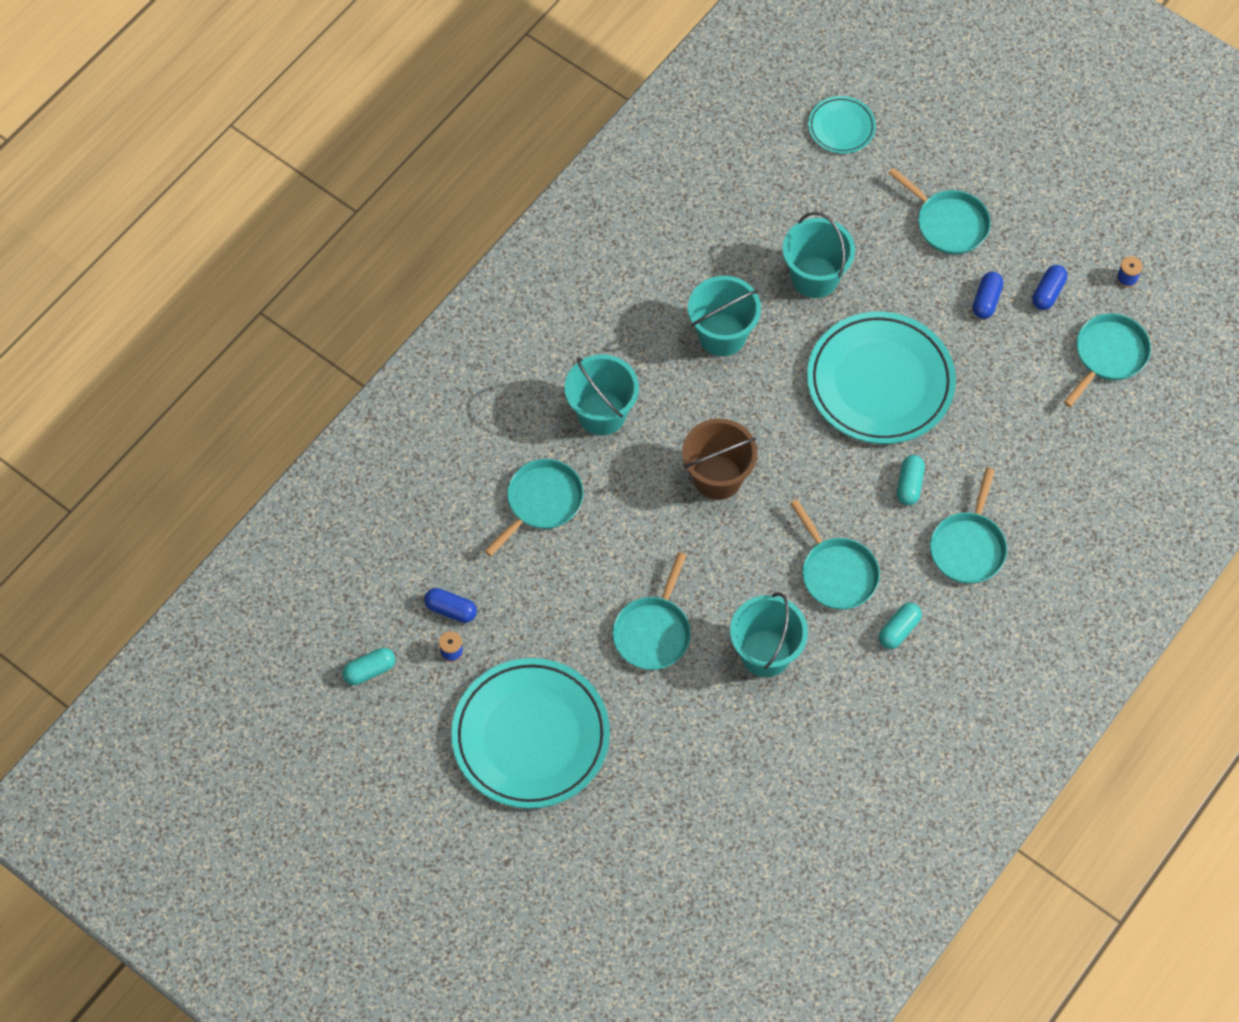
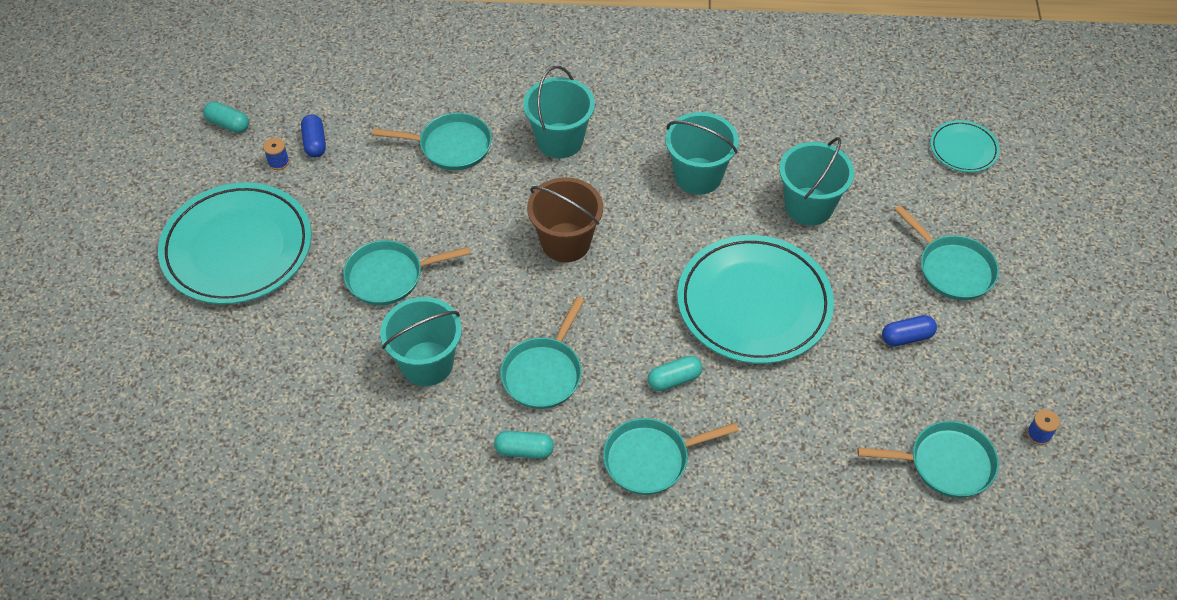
camera: 55 degrees right, 10 degrees down
turquoise pan [889,168,991,254] -> turquoise pan turned 45 degrees counterclockwise [895,205,999,300]
blue capsule [1032,265,1067,310] -> none

